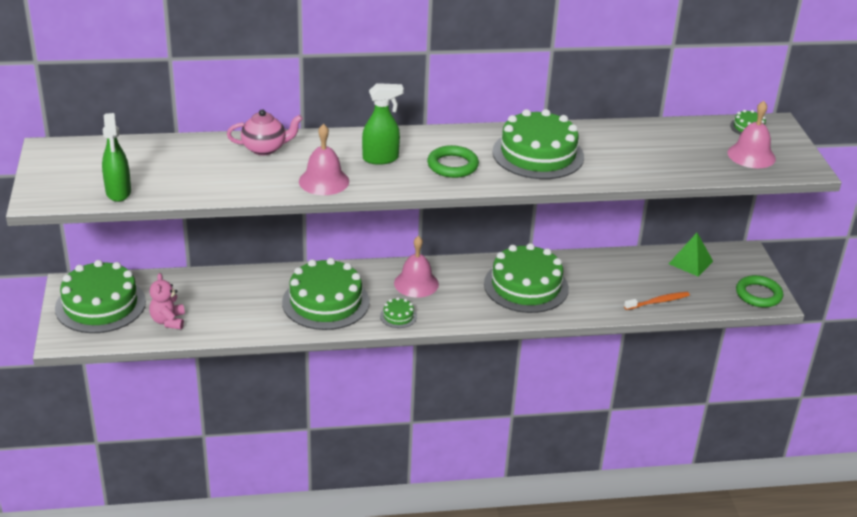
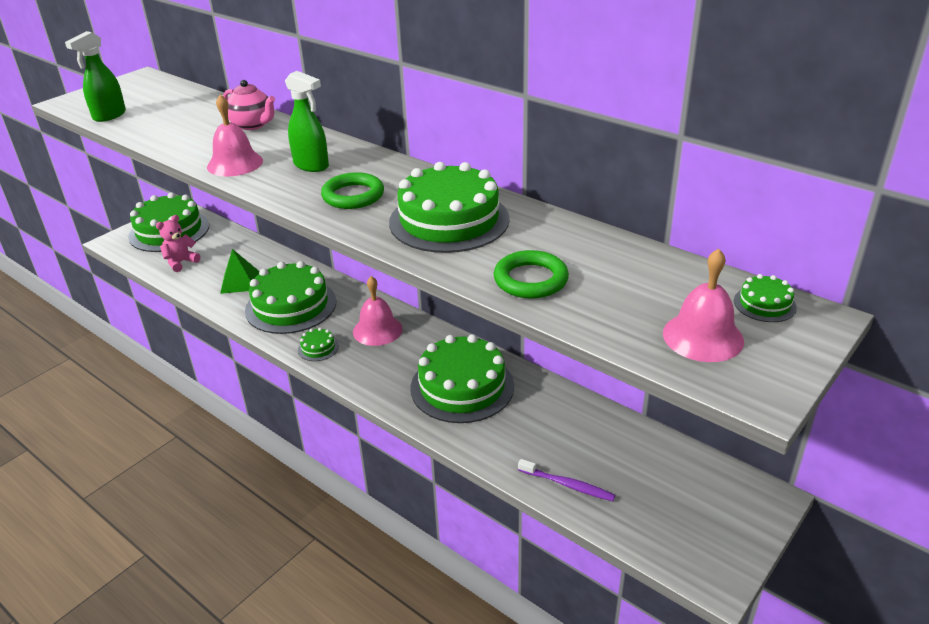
camera: 50 degrees right, 0 degrees up
orange toothbrush [624,292,690,310] -> purple toothbrush [518,459,615,501]
green pyramid [669,233,713,277] -> green pyramid moved to [220,249,259,294]
green ring [736,275,783,308] -> green ring moved to [494,250,569,299]

